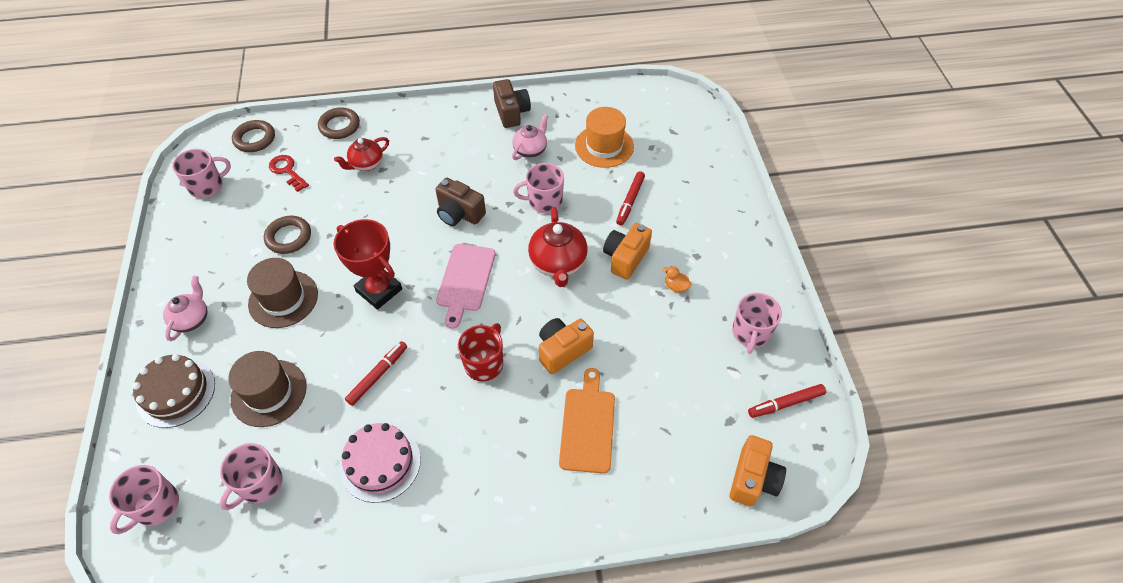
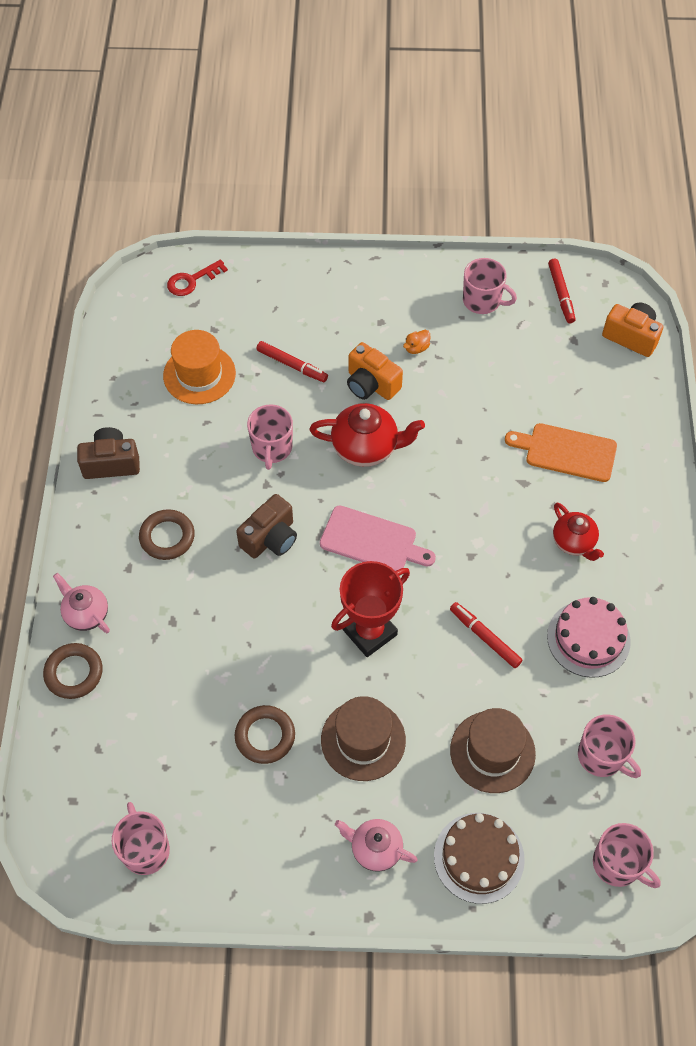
camera: 80 degrees left, 5 degrees up
brown ring [232,120,275,152] -> brown ring moved to [139,509,195,560]
red key [269,155,309,192] -> red key moved to [167,259,228,296]
red teapot [334,137,389,171] -> red teapot moved to [553,503,604,561]
red mug [458,323,503,381] -> none
pink teapot [512,114,548,160] -> pink teapot moved to [53,573,110,633]
orange camera [539,318,594,374] -> none

